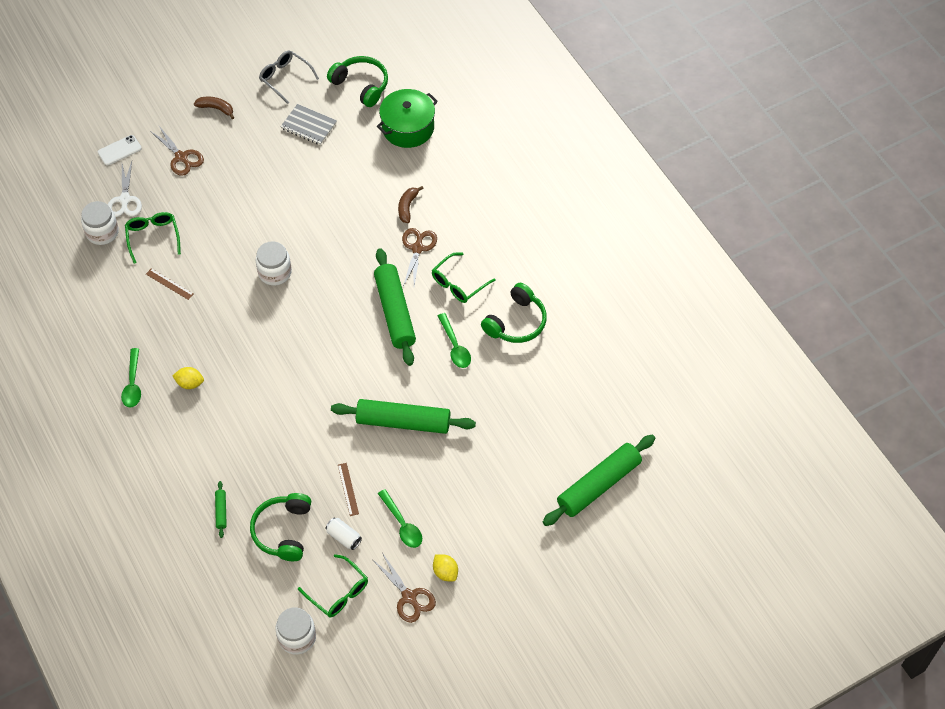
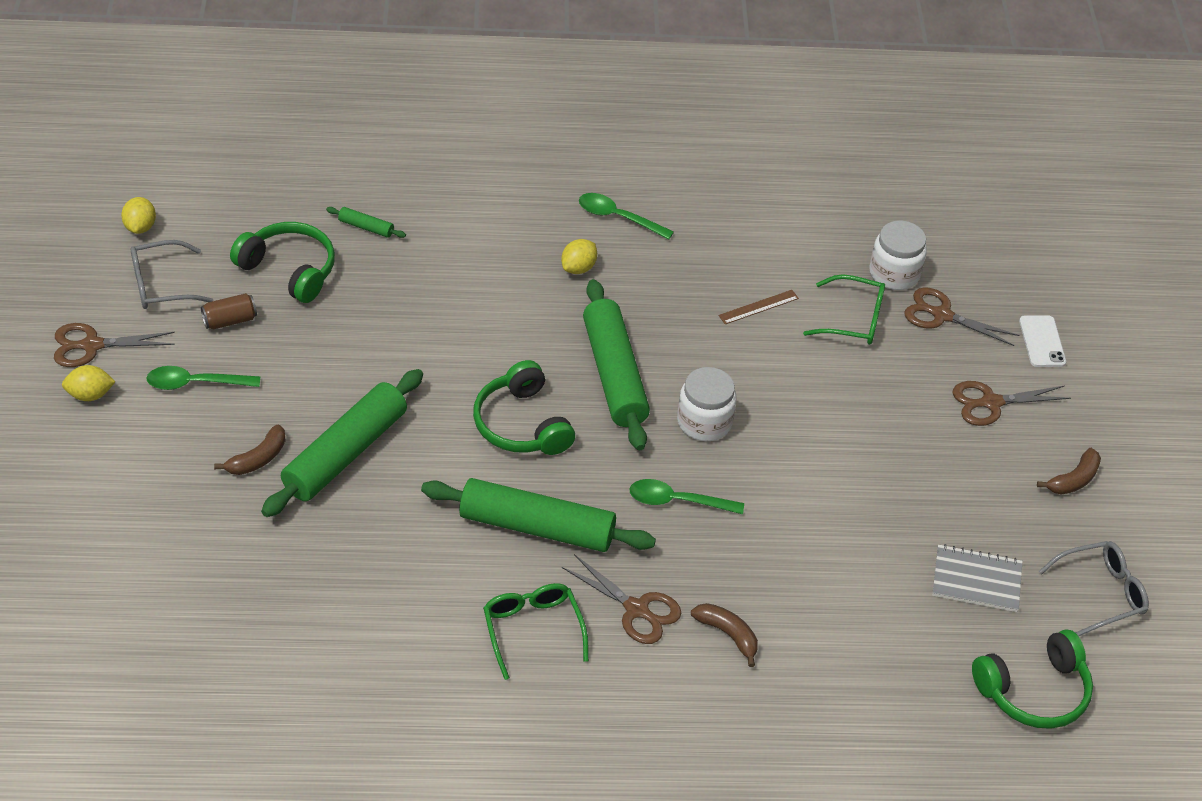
camera: 115 degrees right, 10 degrees down
white scissors [108,161,142,217] -> brown scissors [904,287,1019,346]
white jar [275,607,316,655] -> yellow lemon [121,197,156,234]
grey notebook [280,104,337,145] -> grey notebook turned 45 degrees clockwise [932,544,1023,612]
green glasses [298,554,368,617] -> grey glasses [130,240,214,309]
white can [326,518,362,550] -> brown can [201,293,257,329]
brown ruler [338,463,359,516] -> none
green pot [377,89,438,148] -> none
green spoon [438,313,471,368] -> green spoon moved to [629,479,744,514]
green headphones [481,283,547,343] -> green headphones moved to [473,360,575,455]
green rolling pin [543,435,655,526] -> green rolling pin moved to [583,279,650,450]
none -> brown banana [214,424,286,475]

